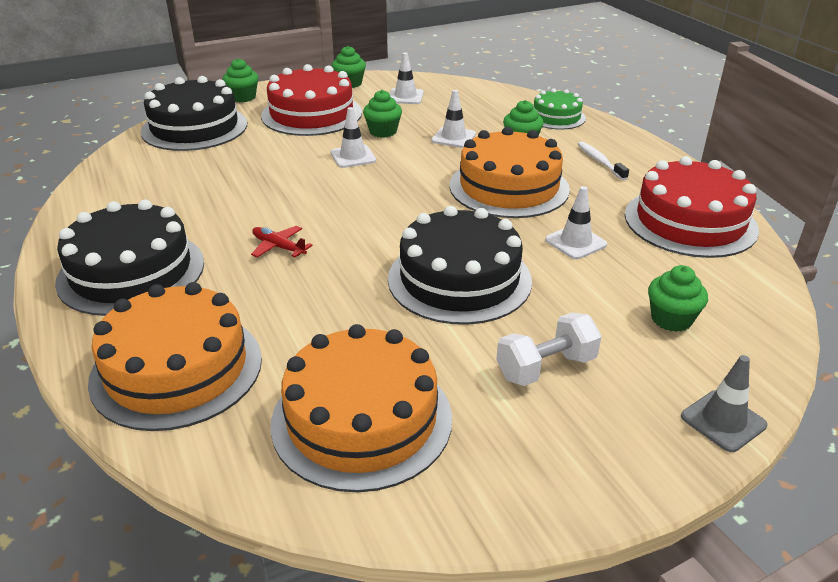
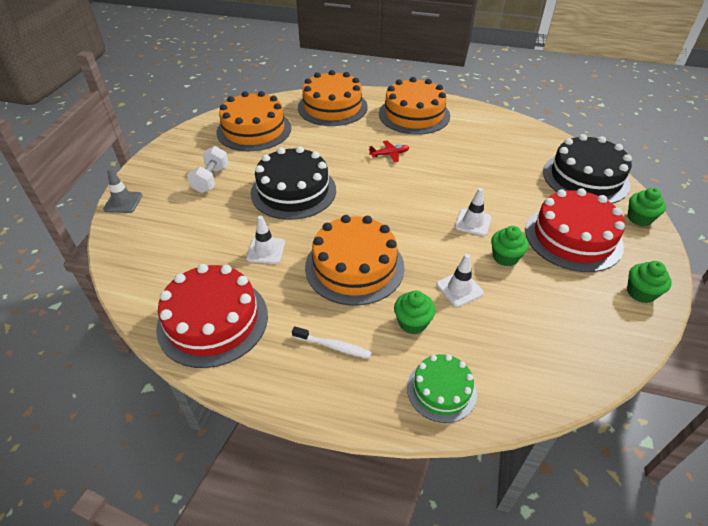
camera: 130 degrees right, 10 degrees up
black cake [55,199,204,316] -> orange cake [379,77,450,135]
white traffic cone [389,53,424,104] -> none
green cupcake [648,265,708,332] -> none

